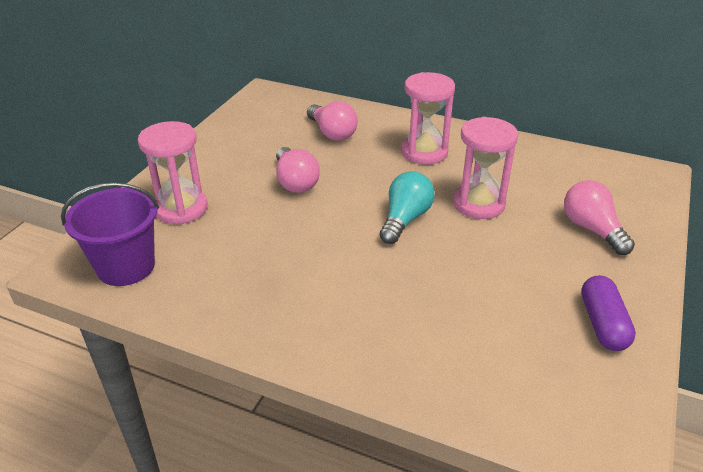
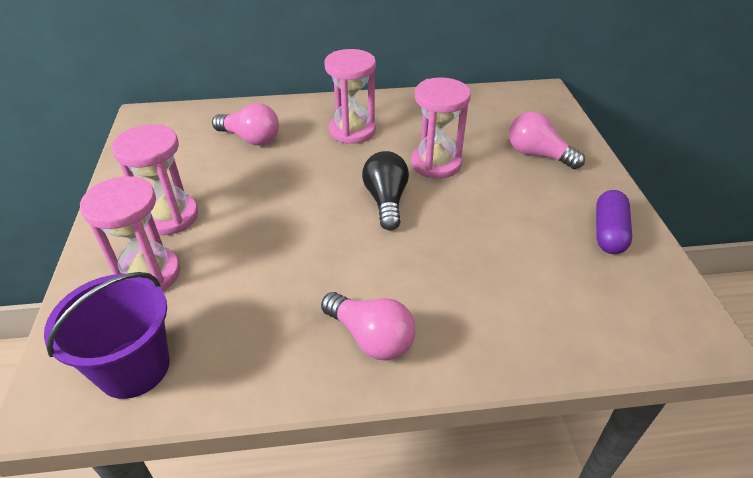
camera: 30 degrees left, 5 degrees up
pink light bulb [276,147,320,193] -> pink light bulb moved to [321,292,415,360]
turquoise light bulb [380,171,435,244] -> black light bulb [362,151,409,230]
purple capsule [581,275,636,351] -> purple capsule turned 45 degrees clockwise [596,190,632,254]
none -> pink hourglass [112,124,198,235]

